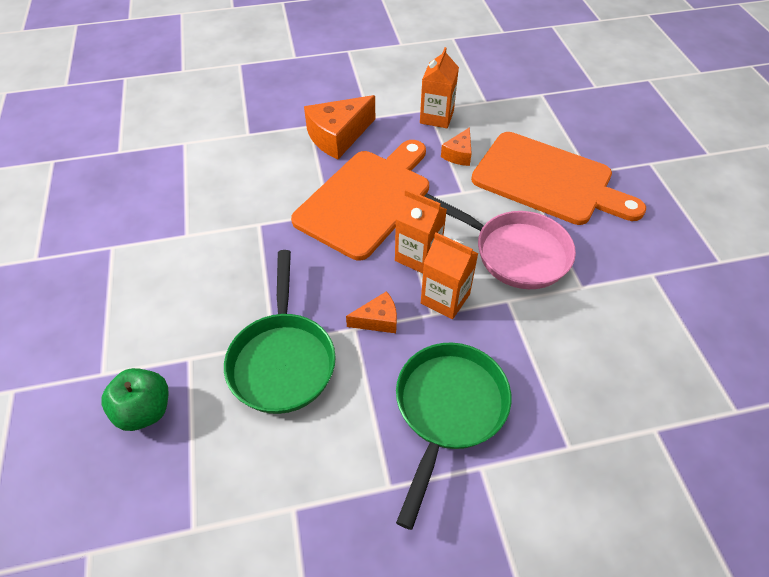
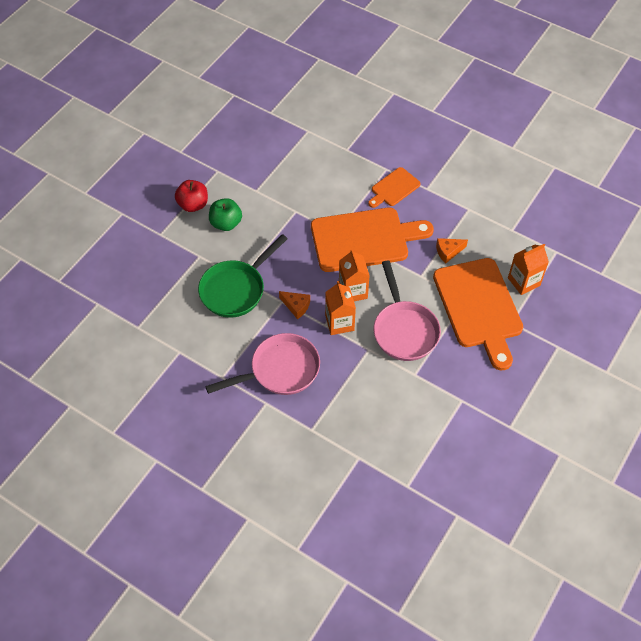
camera: 45 degrees right, 5 degrees up
green apple [101,368,169,431] -> green apple moved to [209,198,242,231]
orange cheese [304,95,375,159] -> orange cutting board [368,167,421,208]
green pan [396,342,512,530] -> pink pan [205,333,320,395]
orange carton [420,47,459,128] -> orange carton moved to [508,244,549,295]
none -> red apple [175,180,208,212]

